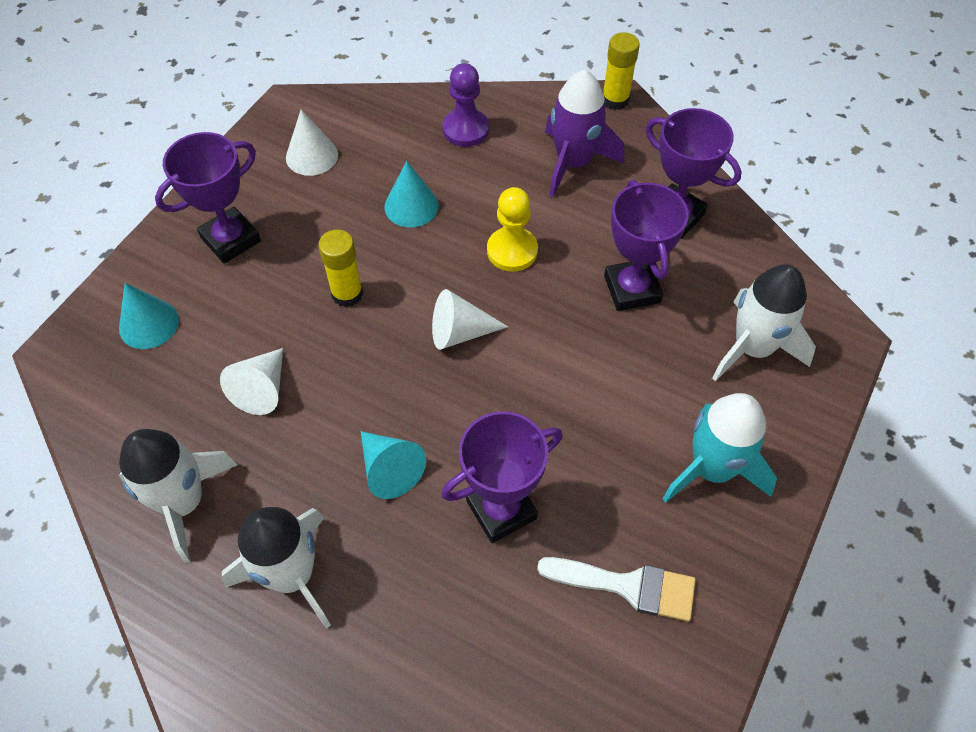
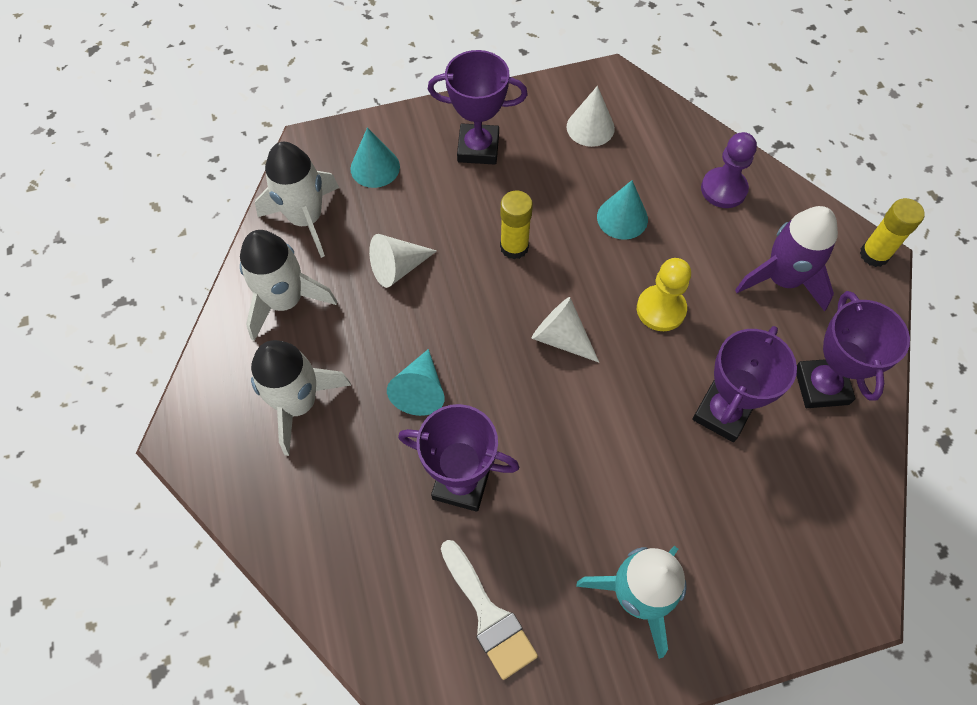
camera: 45 degrees right, 5 degrees up
white rocket [712,264,816,382] -> white rocket moved to [255,142,339,258]

